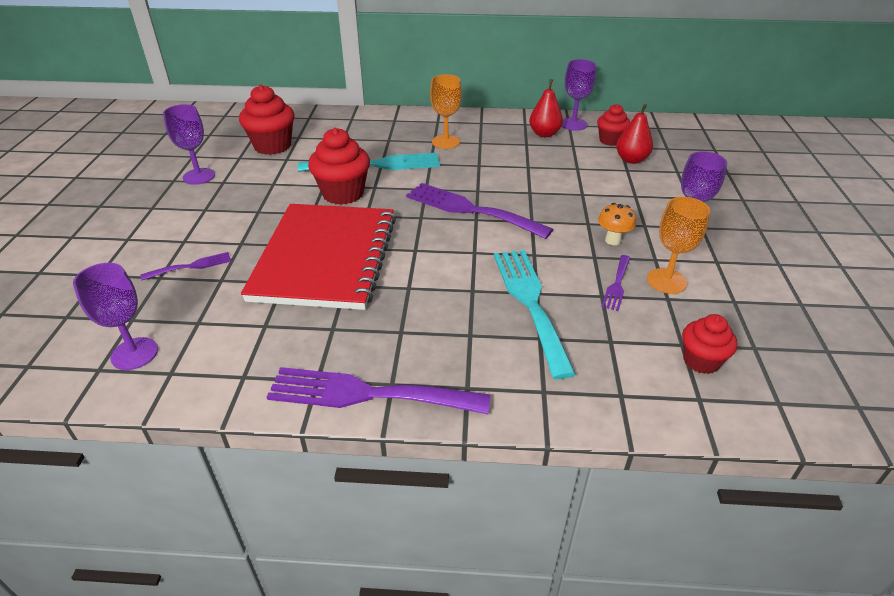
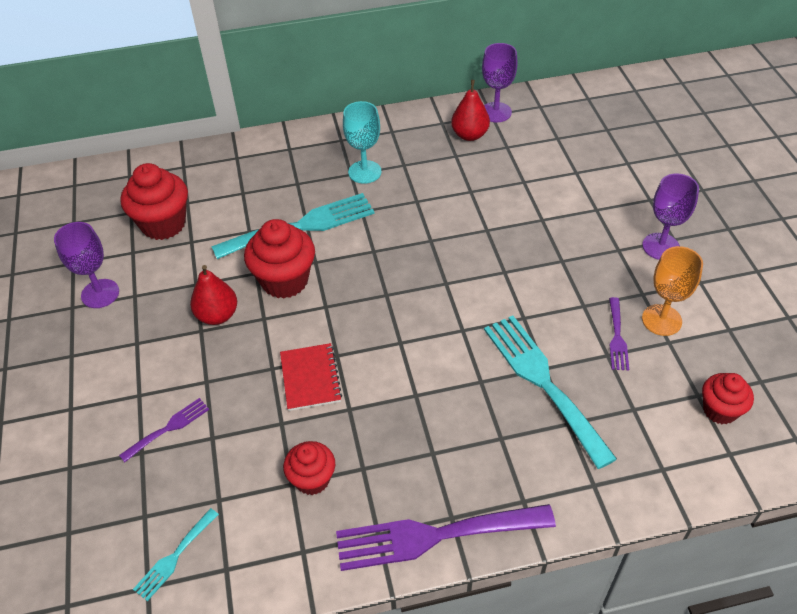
camera: 15 degrees left, 10 degrees up
purple goblet [73,263,158,370] -> turquoise fork [133,508,219,601]
red notebook [241,204,396,310] -> red notebook [280,343,342,411], size x0.42
purple fork [406,183,553,239] -> none
orange goblet [430,74,462,149] -> turquoise goblet [343,101,382,184]
red cupcake [597,104,630,146] -> red cupcake moved to [283,441,335,495]
orange mushroom [598,203,636,245] -> none
red pear [616,104,653,164] -> red pear moved to [190,265,237,325]

